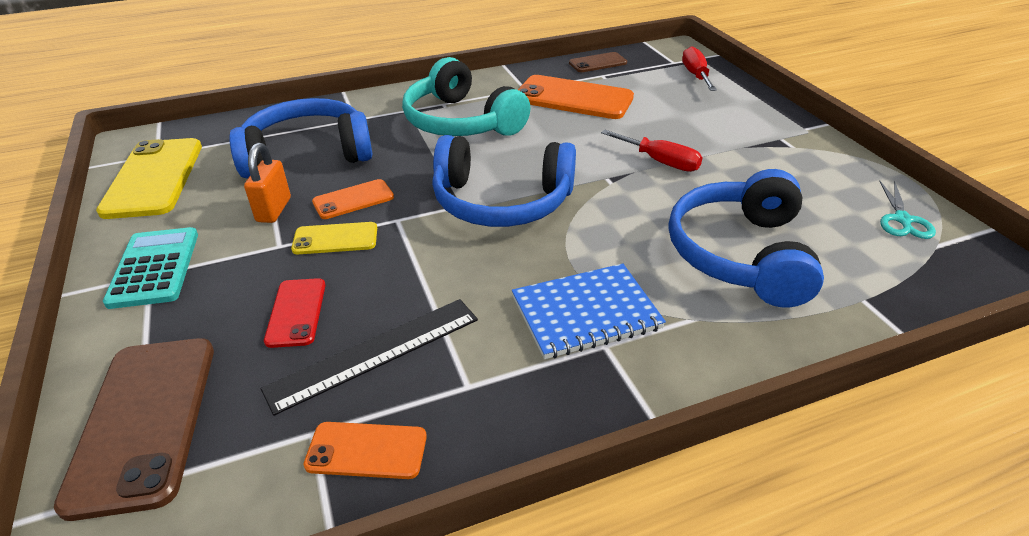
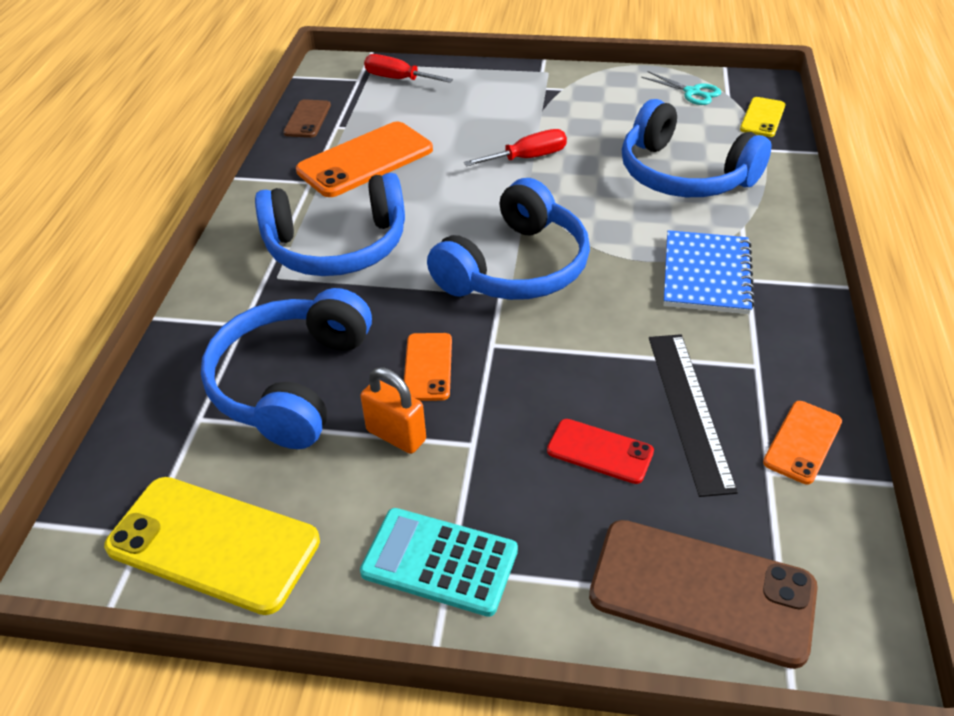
camera: 60 degrees left, 5 degrees up
yellow phone [291,222,377,254] -> yellow phone moved to [740,97,785,137]
turquoise headphones [402,57,531,136] -> blue headphones [255,173,405,276]

